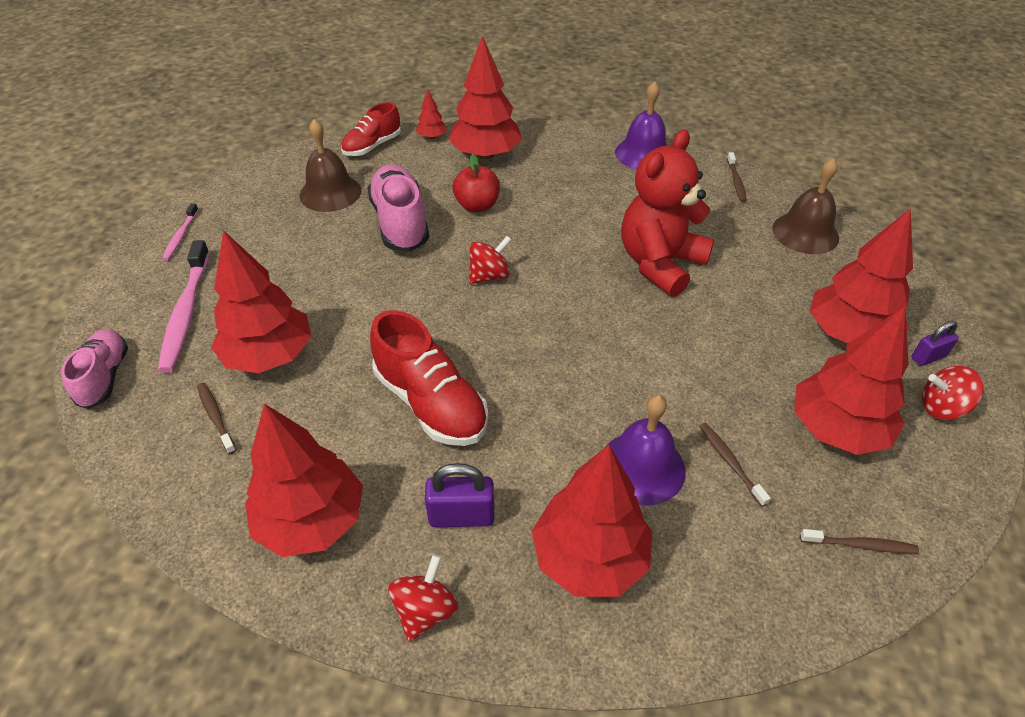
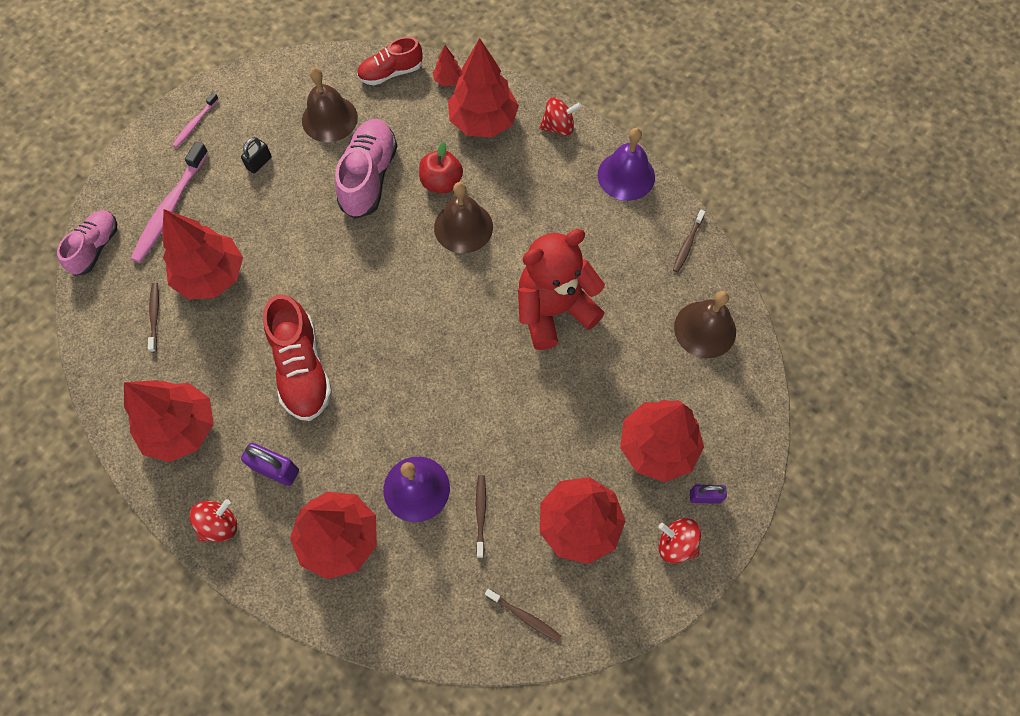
camera: 25 degrees right, 20 degrees up
red spinning top [469,236,512,284] -> red spinning top moved to [539,97,582,136]
none -> black padlock [241,137,272,174]
none -> brown bell [434,182,493,253]

